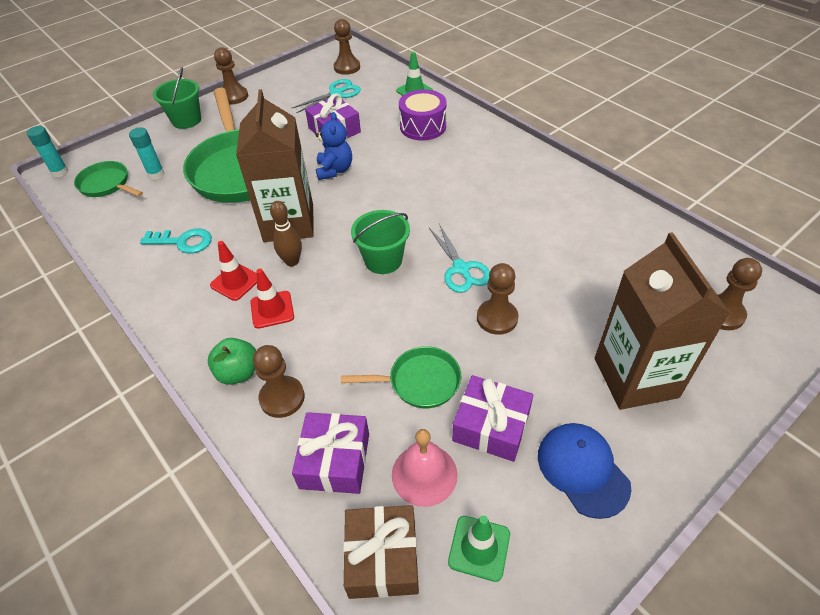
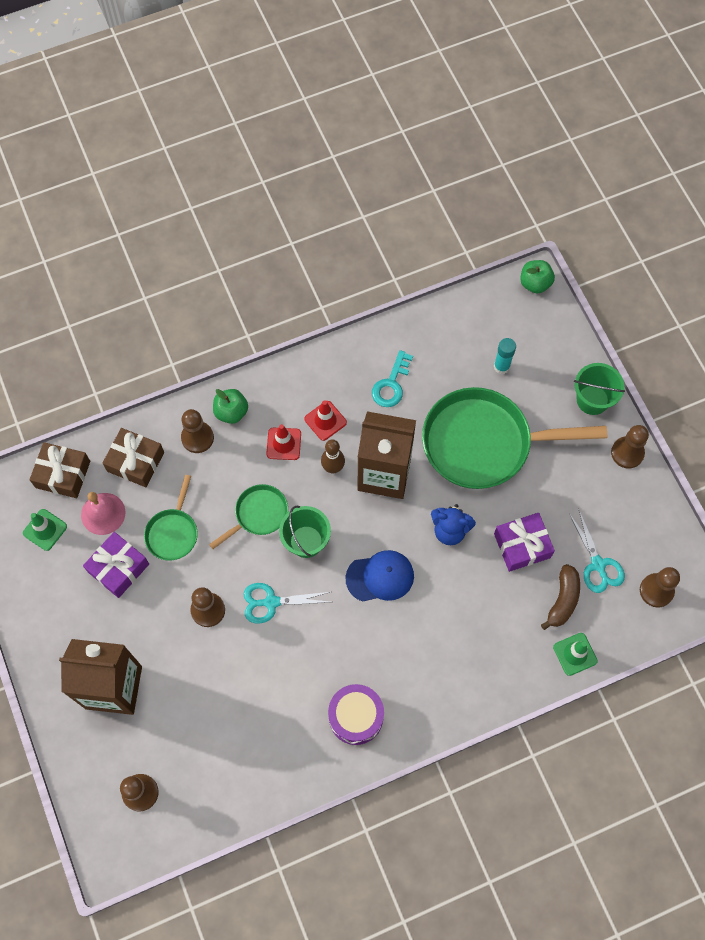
camera: 105 degrees right, 20 degrees up
turquoise glue stick [27,126,68,177] -> green apple [520,260,555,293]
green pan [74,161,143,197] -> green pan moved to [209,484,288,549]
purple gift [292,412,369,494] -> brown gift [103,428,164,487]
purple drum [399,89,447,140] -> purple drum moved to [328,684,384,745]
blue cap [538,423,631,519] -> blue cap moved to [345,550,414,602]
none -> brown banana [541,564,580,630]

